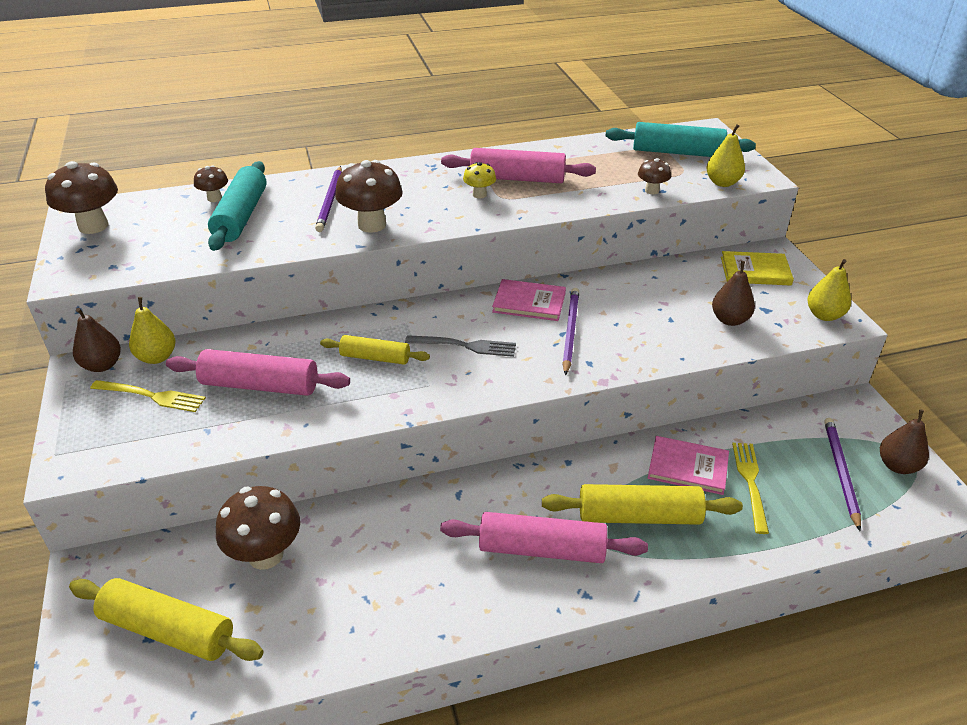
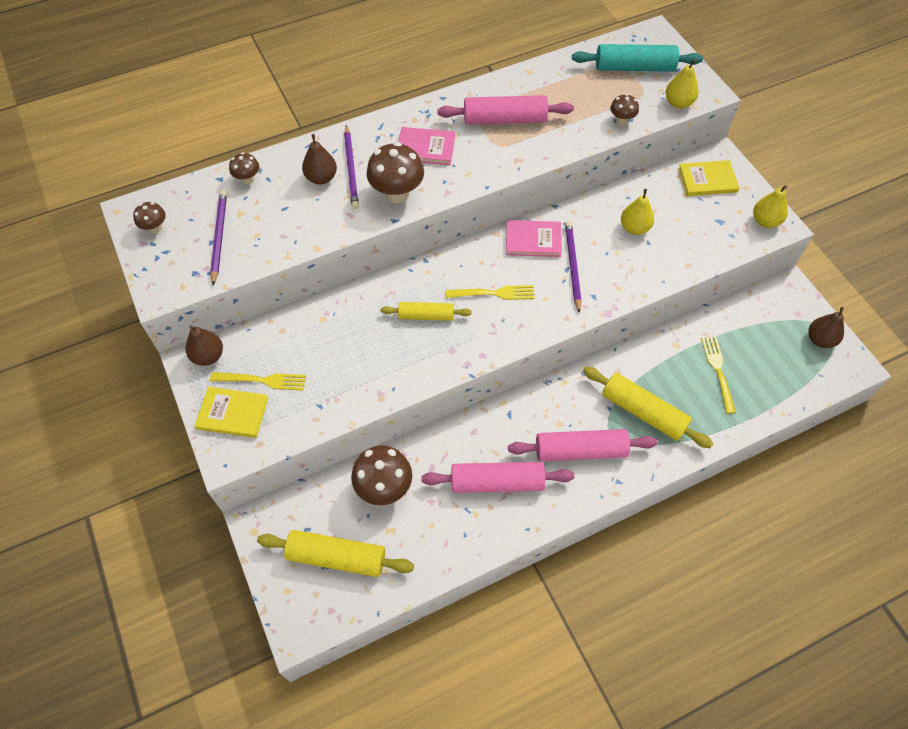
camera: 10 degrees left, 20 degrees up
brown mushroom [45,161,118,234] -> brown mushroom [133,202,166,234], size x0.53
yellow pear [129,297,176,364] -> yellow pear moved to [621,189,654,235]
pink rolling pin [166,349,350,396] -> pink rolling pin moved to [421,462,574,493]
turquoise rolling pin [208,161,267,251] -> none
grey fork [405,335,516,357] -> yellow fork [445,285,535,300]
yellow mushroom [463,162,496,198] -> none
yellow rolling pin [542,484,743,525] -> yellow rolling pin turned 45 degrees clockwise [583,367,713,448]
pink book [648,436,729,495] -> pink book moved to [398,127,455,165]
brown pear [712,261,755,326] -> brown pear moved to [302,134,337,184]
purple pencil [824,418,861,531] -> purple pencil moved to [210,190,227,285]
none -> yellow book [195,387,269,438]

